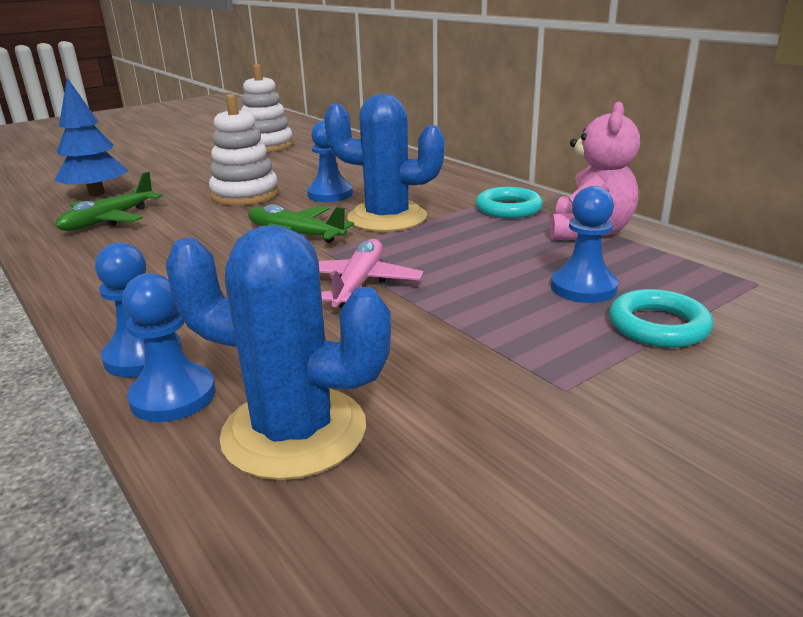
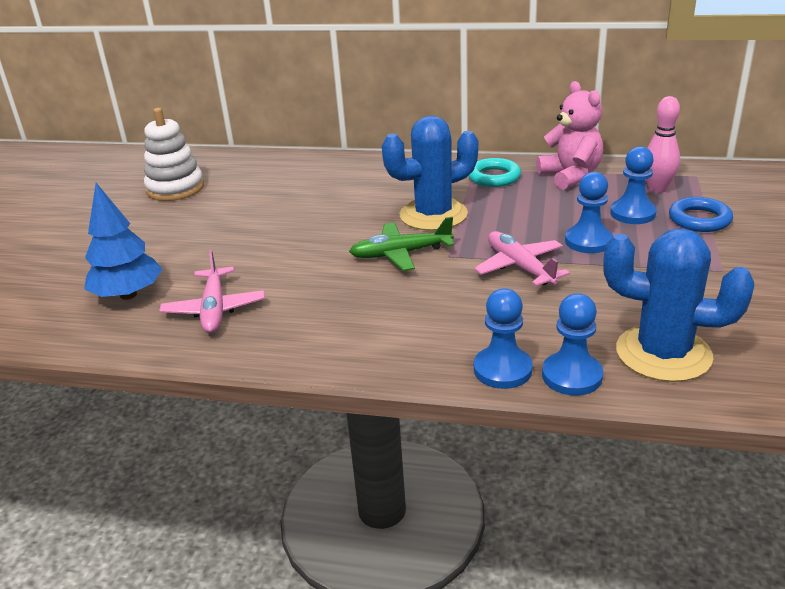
camera: 40 degrees left, 5 degrees up
green plane [55,172,163,231] -> pink plane [159,250,265,333]
blue cactus [166,225,391,480] -> blue cactus turned 45 degrees clockwise [603,228,754,382]
white stacking toy [209,94,279,206] -> none
blue pawn [307,120,353,202] -> blue pawn moved to [565,172,613,253]
turquoise ring [609,289,713,348] -> blue ring [669,197,733,232]
none -> pink bowling pin [646,96,680,193]

